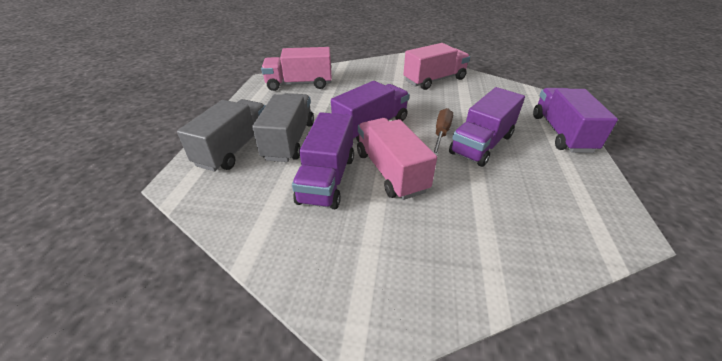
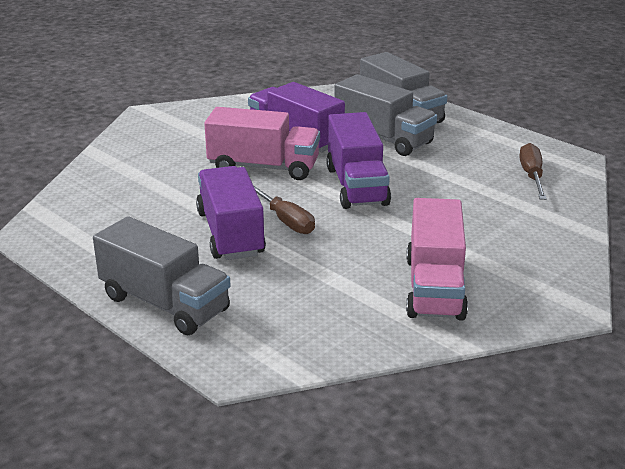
camera: 125 degrees right, 10 degrees down
pink truck [261,47,332,91] -> brown screwdriver [519,143,547,200]
purple truck [533,88,618,153] -> grey truck [93,216,231,335]

